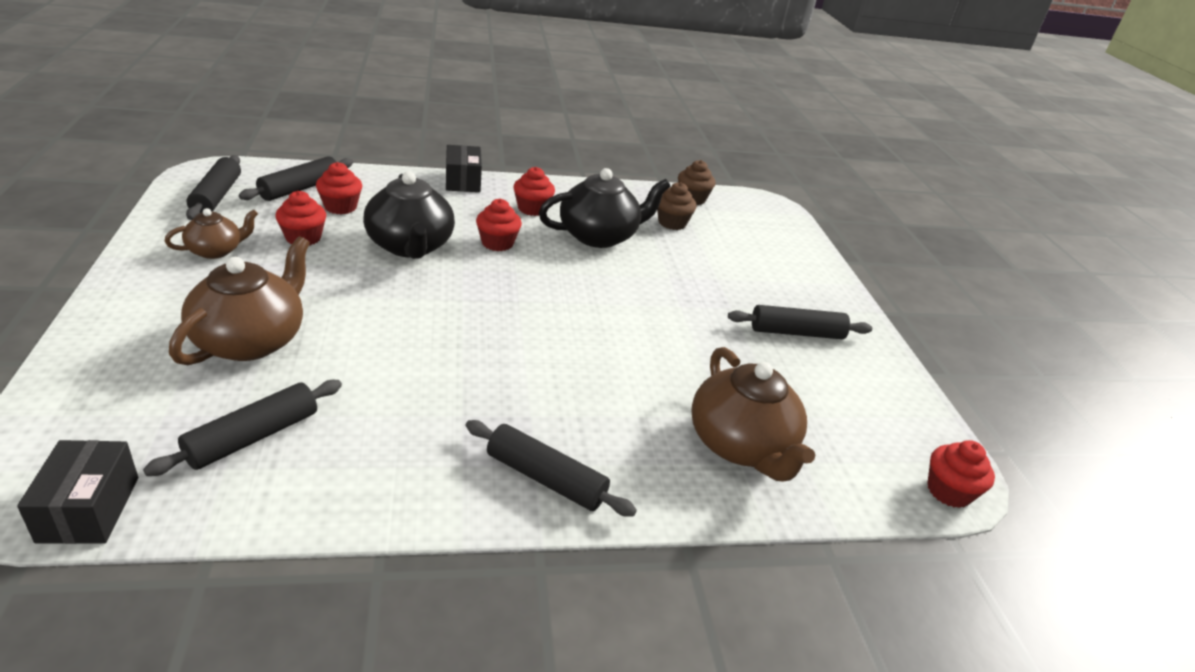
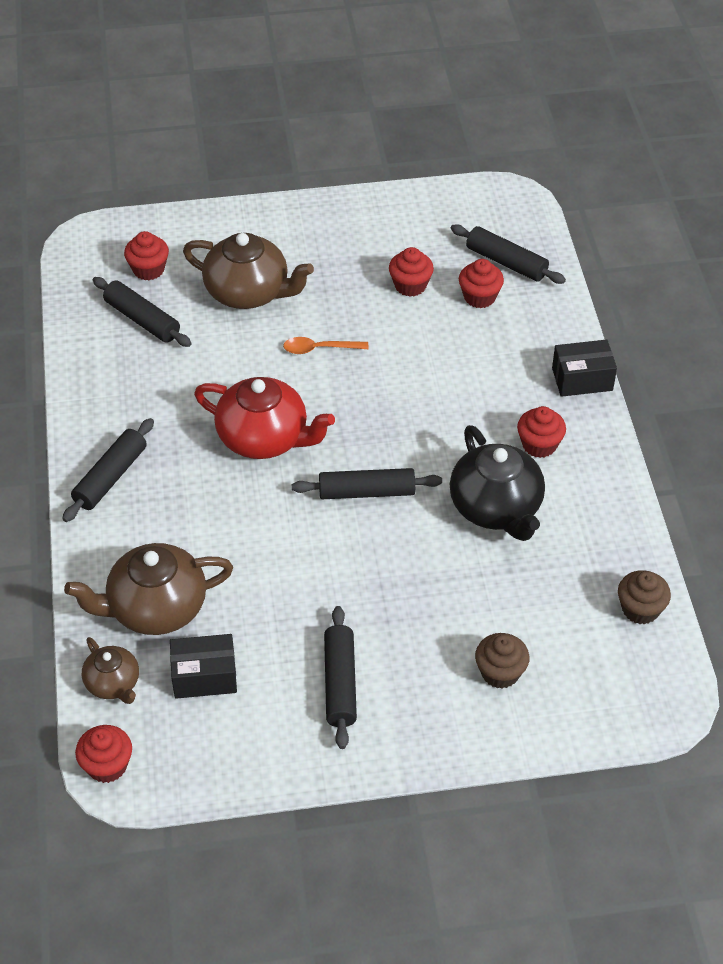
camera: 95 degrees right, 15 degrees up
black box [17,440,138,544] -> black box moved to [170,634,237,699]
brown teapot [165,208,258,259] -> brown teapot moved to [82,637,139,704]
black rolling pin [186,155,241,220] -> black rolling pin moved to [292,468,442,499]
black teapot [363,171,455,259] -> none
red cupcake [476,199,522,251] -> red cupcake moved to [124,231,169,280]
brown cupcake [657,182,697,230] -> brown cupcake moved to [475,633,529,689]
none -> red teapot [194,377,335,459]
none -> orange spoon [283,337,368,354]

